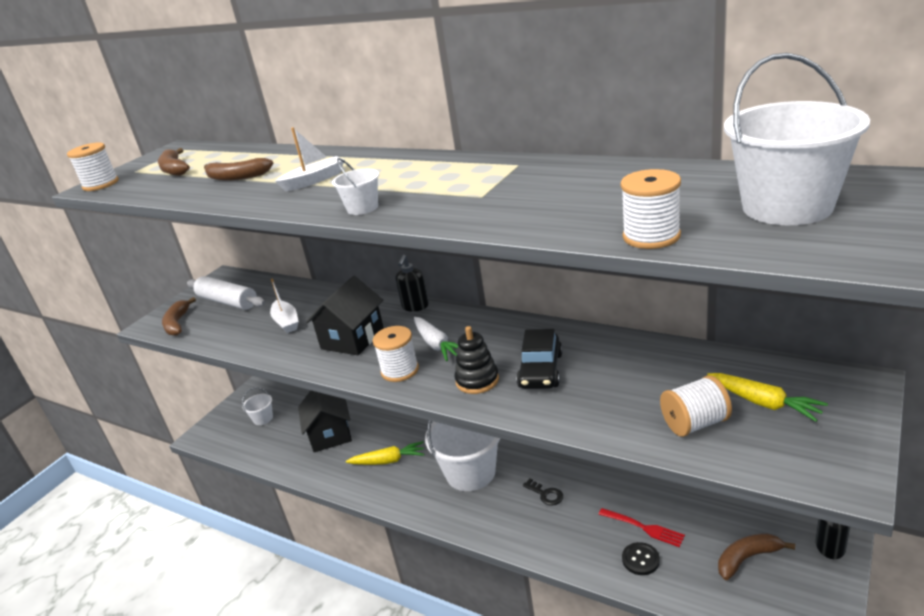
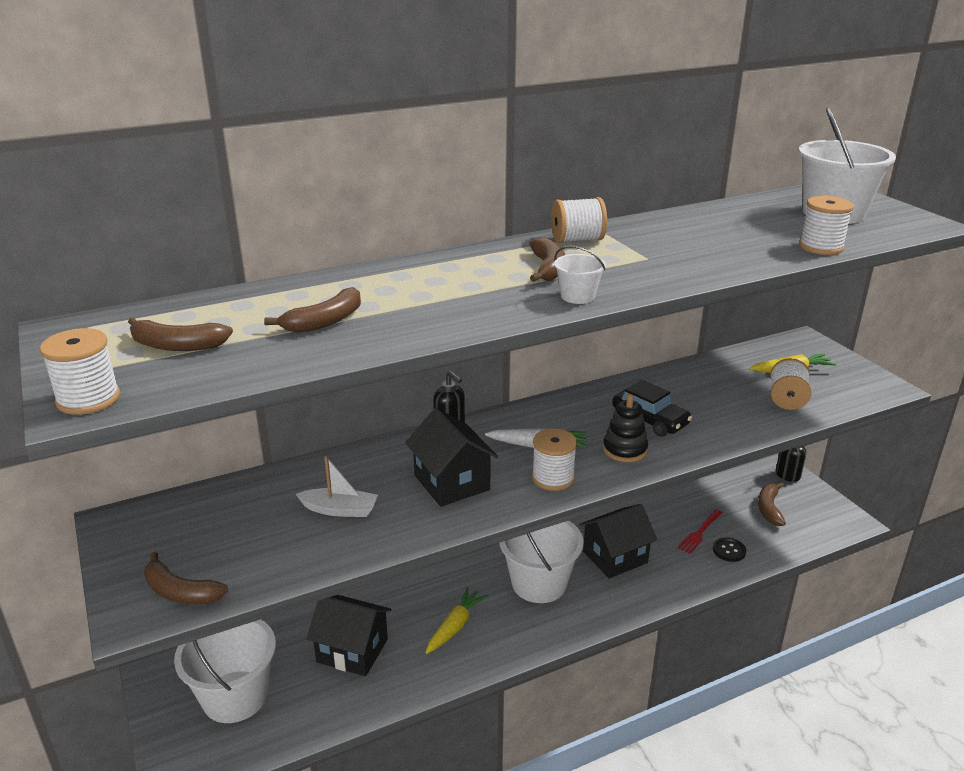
camera: 60 degrees left, 0 degrees up
white rolling pin [187,276,266,310] -> none
white bucket [242,388,273,425] -> white bucket [174,619,276,723], size x2.16
white boat [275,127,345,192] -> none
black key [523,479,563,506] -> black house [579,504,657,579]
red fork [598,508,685,547] -> red fork turned 150 degrees clockwise [677,509,722,554]
none -> brown banana [529,237,565,282]
none -> white spool [551,197,607,243]

